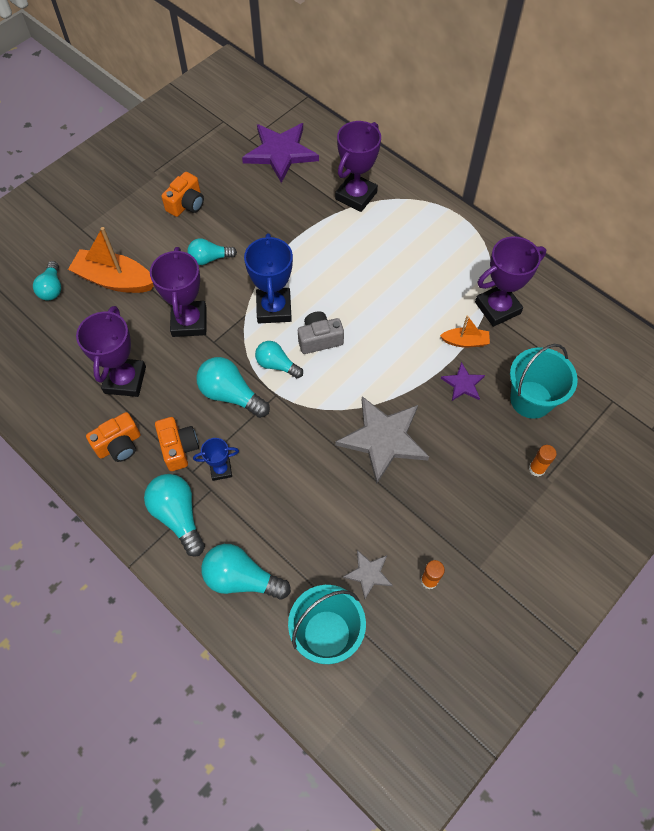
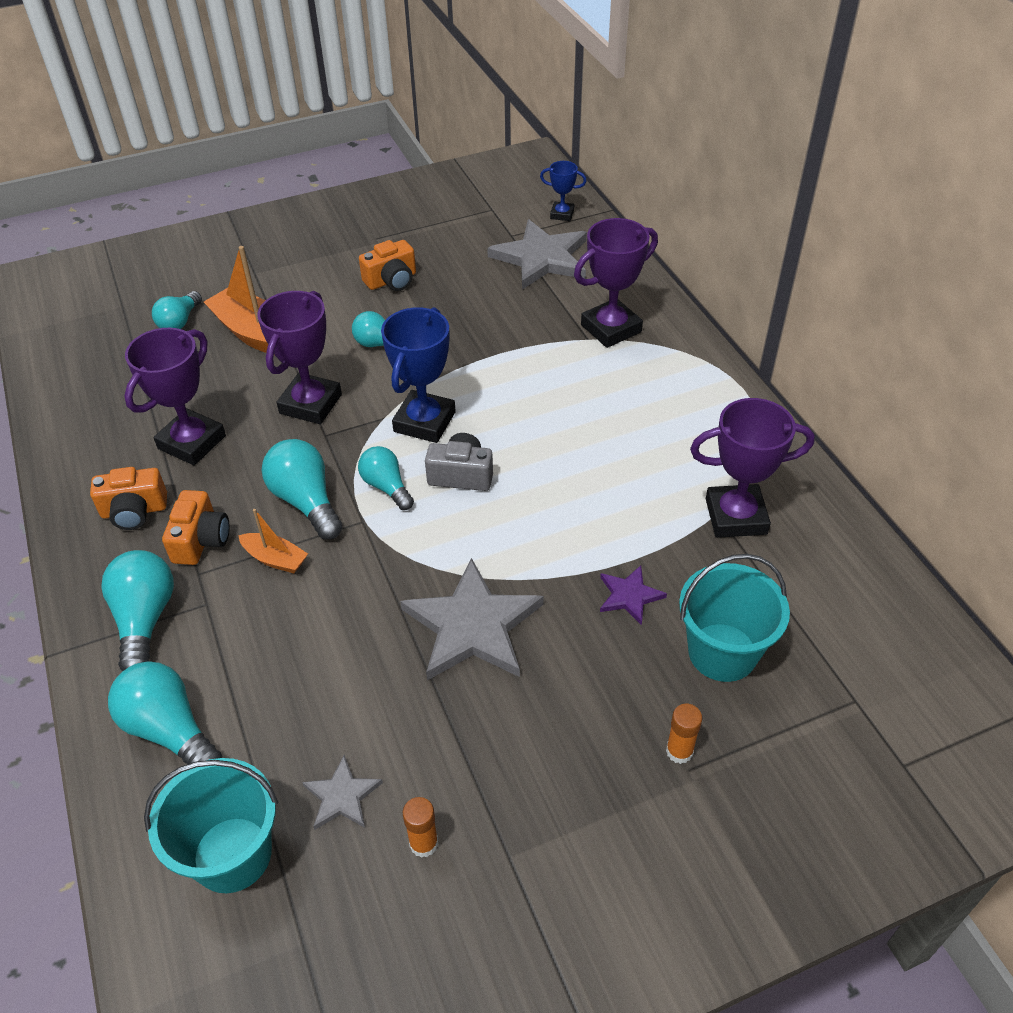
camera: 25 degrees right, 15 degrees down
blue trophy [193,438,239,481] -> blue trophy moved to [540,161,587,221]
purple star [242,123,319,183] -> grey star [487,219,587,290]
orange boat [440,315,490,347] -> orange boat moved to [238,509,308,573]

